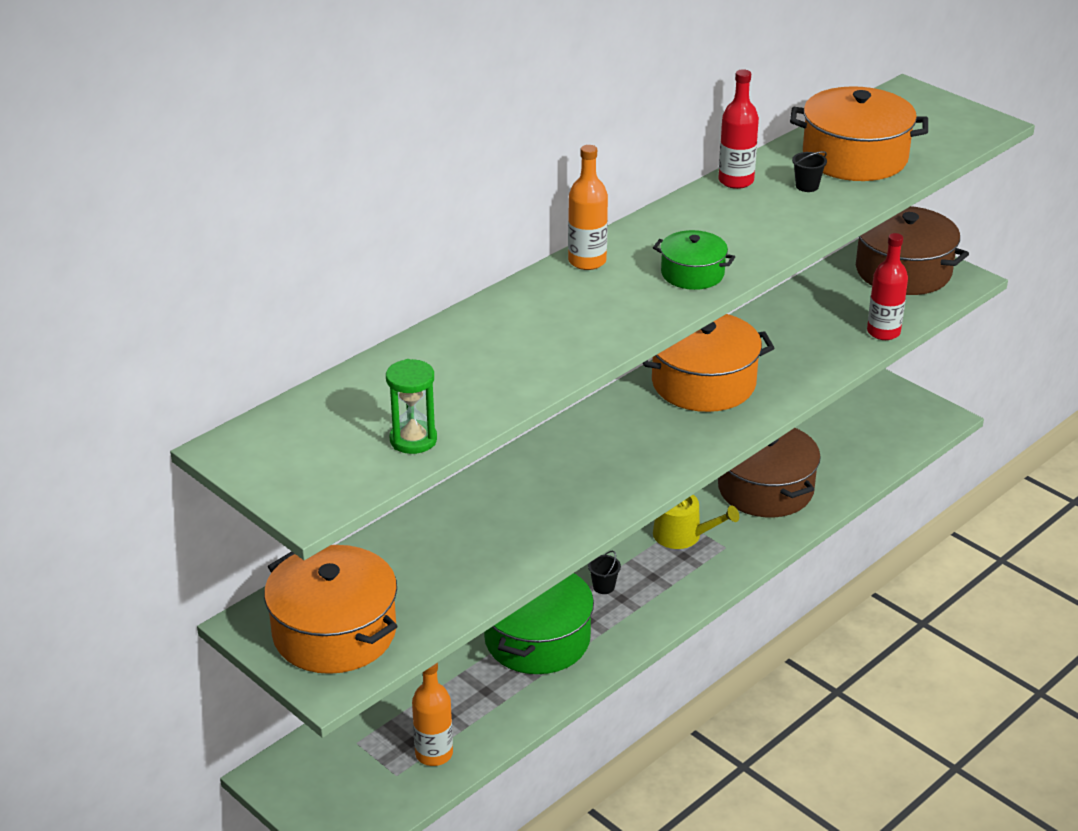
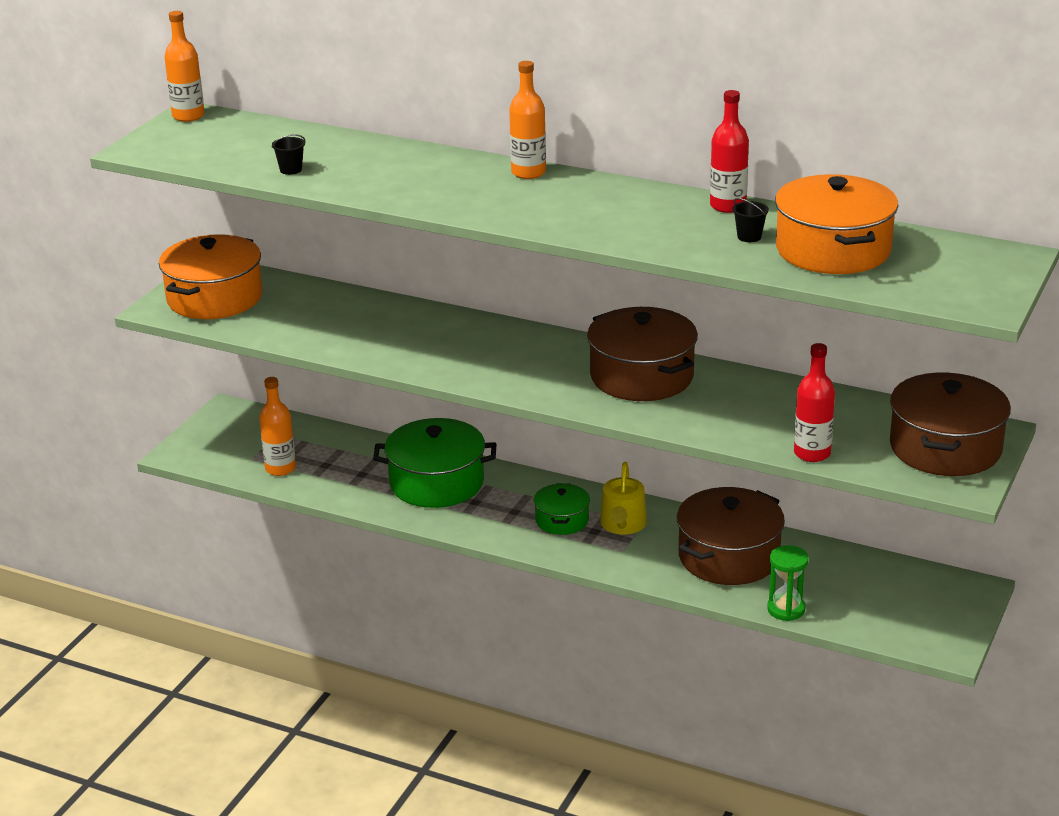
camera: 70 degrees right, 5 degrees down
green hourglass [386,359,437,454] -> green hourglass moved to [767,545,809,621]
black bucket [588,551,621,594] -> black bucket moved to [272,134,305,175]
orange pot [643,314,774,412] -> brown pot [587,307,698,401]
green pot [653,230,735,290] -> green pot moved to [533,483,590,535]
none -> orange bottle [164,11,204,122]

